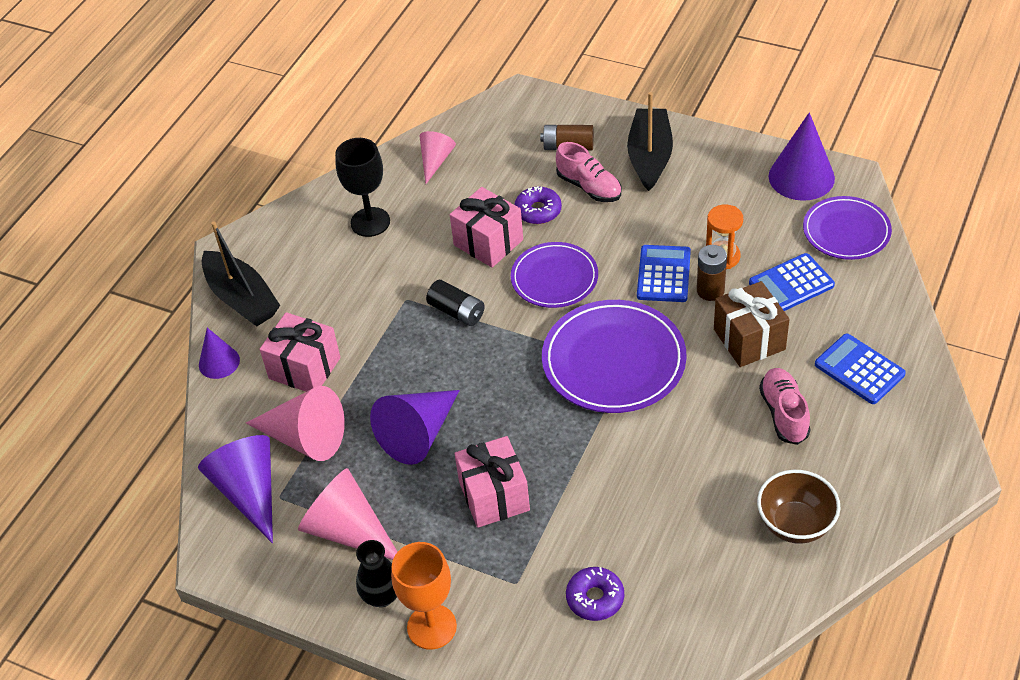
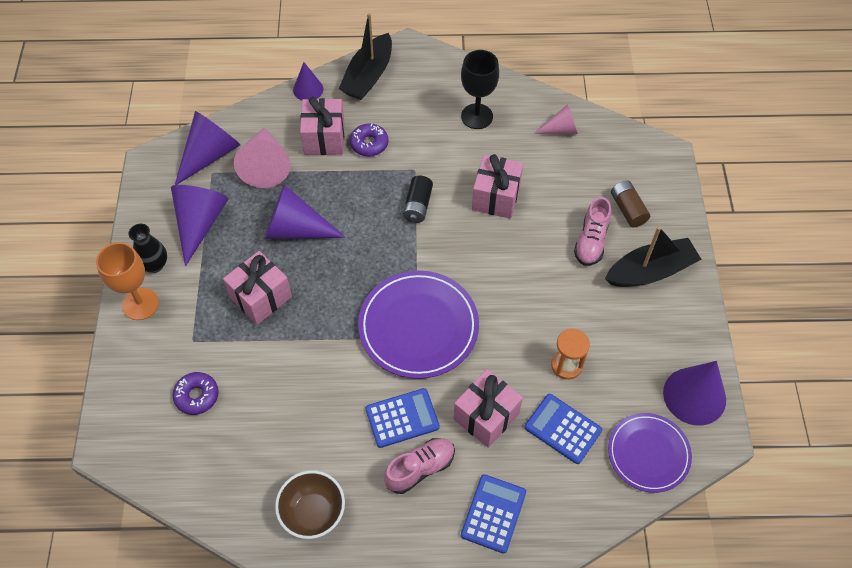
camera: 60 degrees right, 10 degrees up
pink cone [298,468,397,560] -> purple cone [171,185,228,266]
purple plate [511,242,598,308] -> none
purple donut [515,186,562,224] -> purple donut moved to [350,123,389,156]
blue calculator [637,245,691,302] -> blue calculator moved to [366,388,440,448]
brown battery [697,245,727,301] -> none
brown gift [714,281,790,367] -> pink gift [453,369,523,448]

